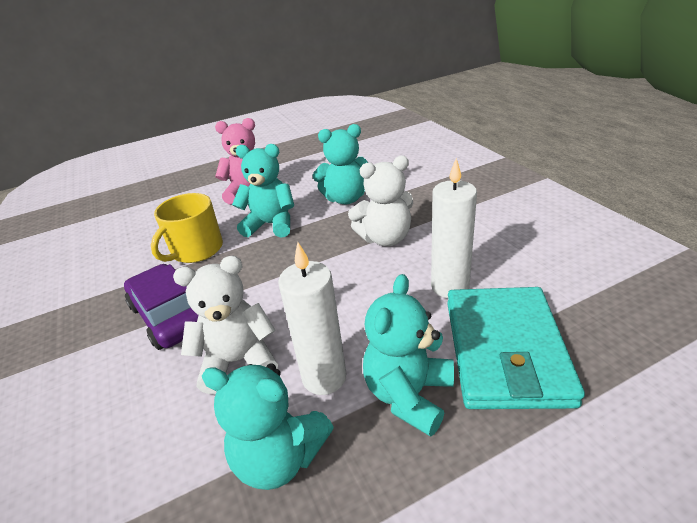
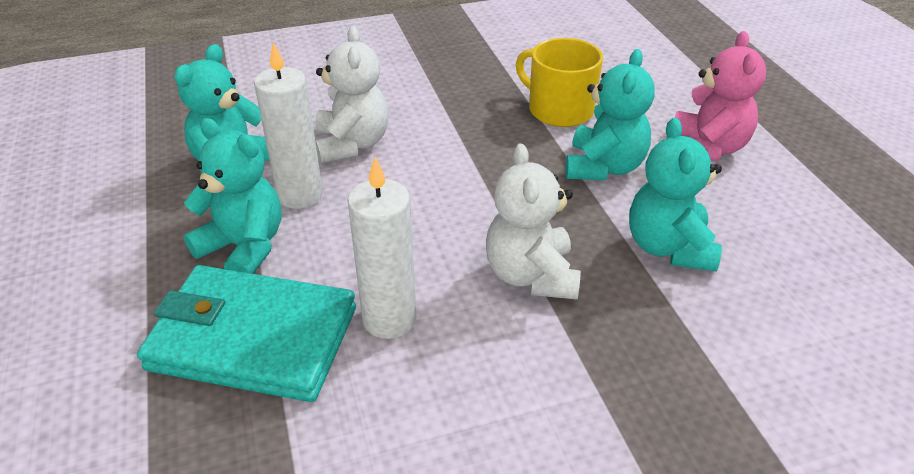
camera: 95 degrees right, 5 degrees up
purple car [124,264,198,350] -> none

